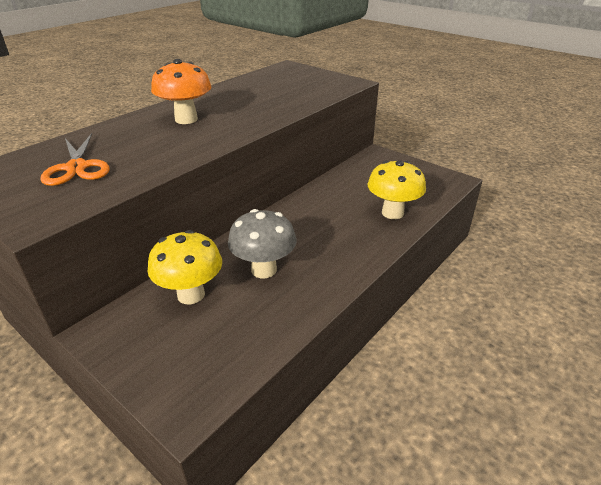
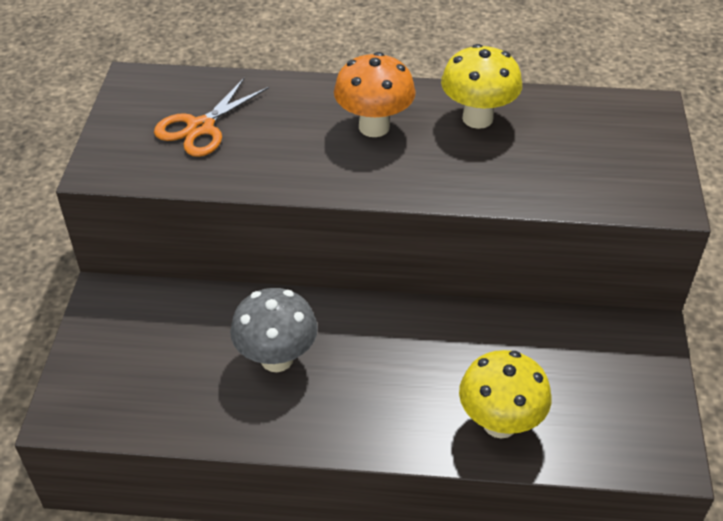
camera: 55 degrees right, 10 degrees up
yellow mushroom [148,230,222,304] -> yellow mushroom moved to [441,44,522,129]

